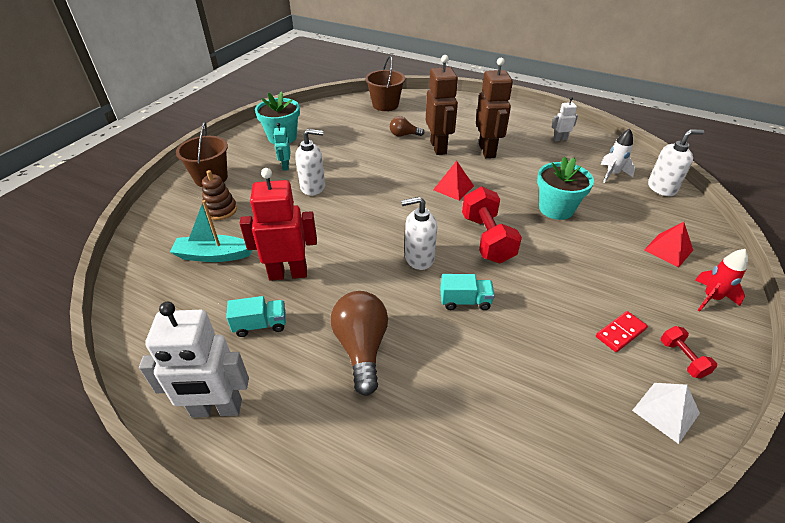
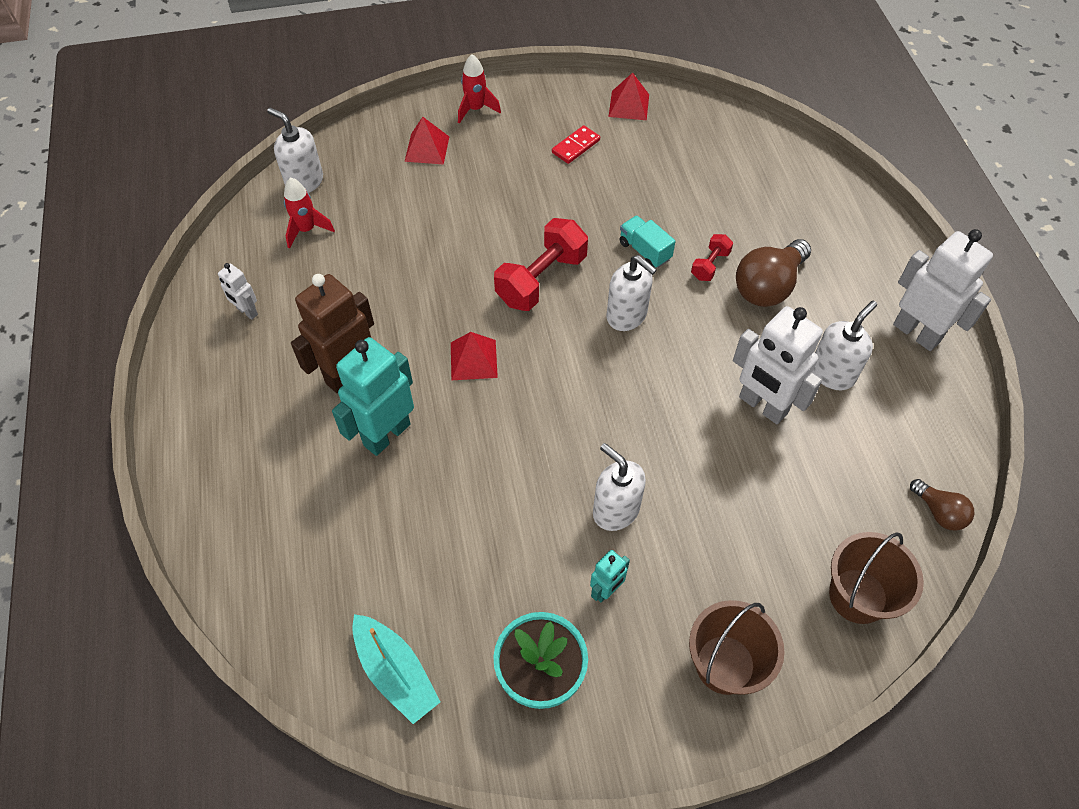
camera: 130 degrees left, 15 degrees up
turquoise boat [170,200,252,262] -> turquoise boat moved to [352,614,440,724]
brown stacking toy [202,170,237,220] -> none
turquoise truck [226,296,286,337] -> white soap dispenser [813,301,877,390]
red robot [240,168,317,281] -> white robot [733,306,823,424]
brown bucket [365,56,405,111] -> brown bucket moved to [829,532,924,624]
brown light bulb [390,116,424,136] -> brown light bulb moved to [910,479,974,531]
brown robot [426,55,458,155] -> turquoise robot [332,337,414,456]
turquoise flower pot [537,157,594,220] -> none
red domino [596,311,648,352] -> red domino turned 60 degrees counterclockwise [552,125,600,164]
white rocket [600,128,635,183] -> red rocket [284,178,335,249]
white pyramid [632,383,700,444] -> red pyramid [608,72,649,120]
red dumbbell [661,326,717,378] -> red dumbbell moved to [691,234,733,281]

